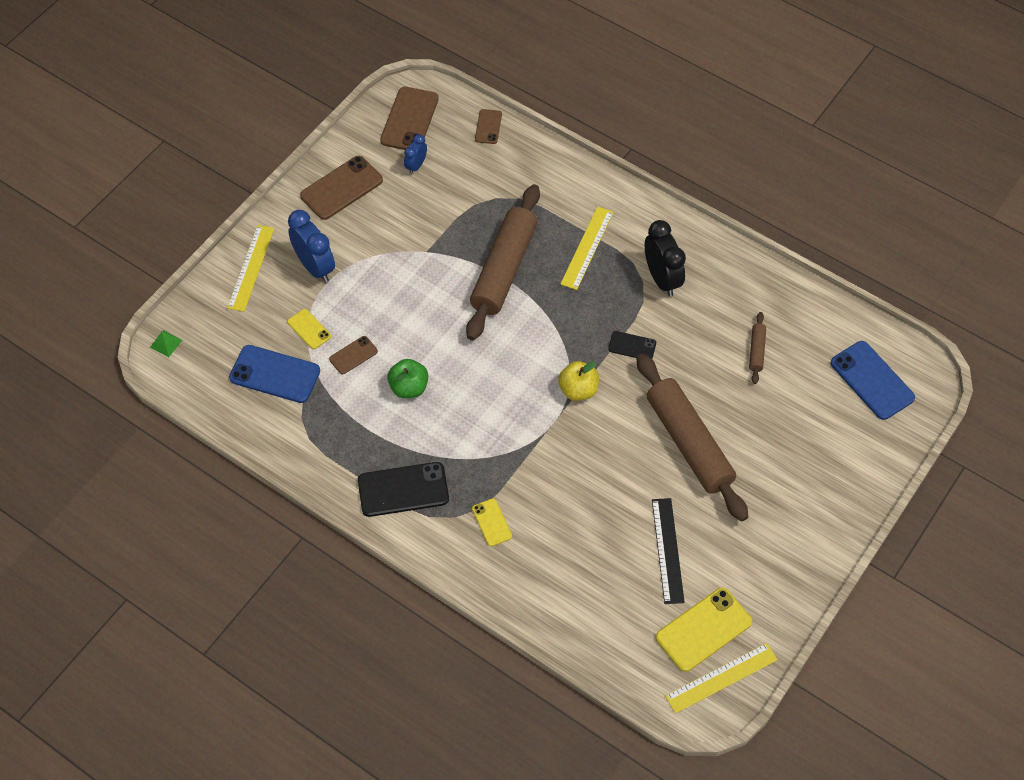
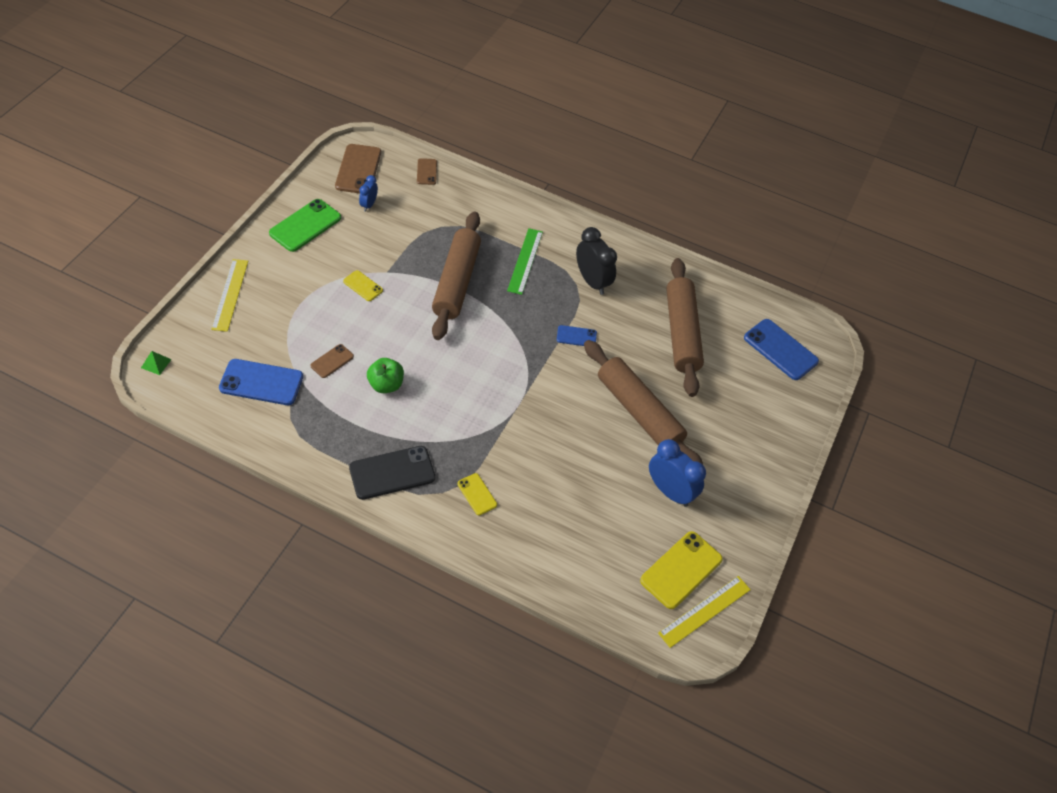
camera: 15 degrees left, 5 degrees down
yellow phone [287,309,331,349] -> yellow phone moved to [343,270,383,301]
blue clock [288,210,335,282] -> blue clock moved to [649,439,706,507]
brown phone [300,156,383,220] -> green phone [269,199,341,252]
yellow apple [558,361,599,401] -> none
yellow ruler [560,207,613,290] -> green ruler [507,228,543,295]
black phone [608,331,656,359] -> blue phone [557,325,597,346]
black ruler [652,498,685,604] -> none
brown rolling pin [749,312,766,384] -> brown rolling pin [666,258,704,397], size x2.39

